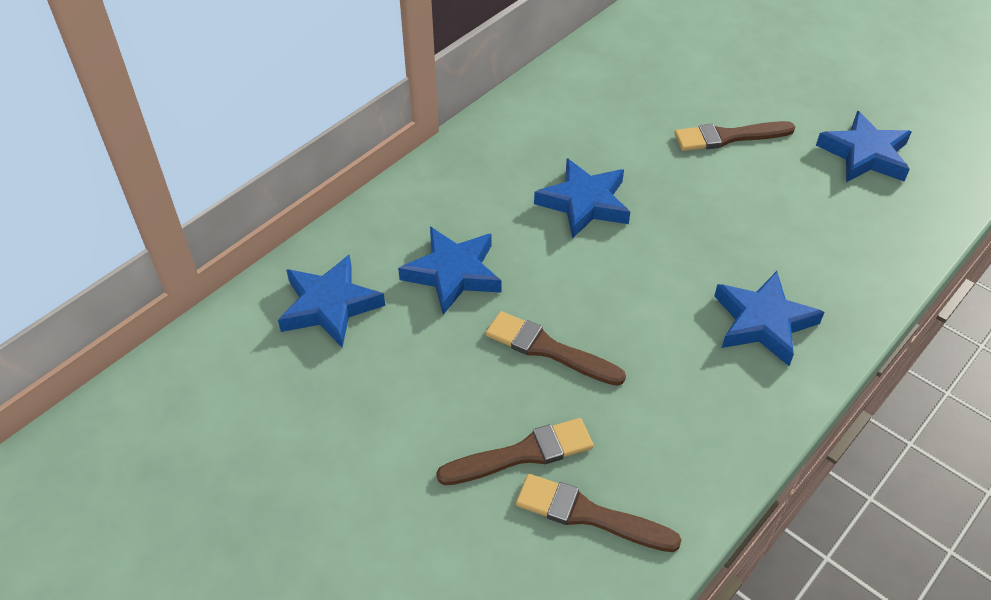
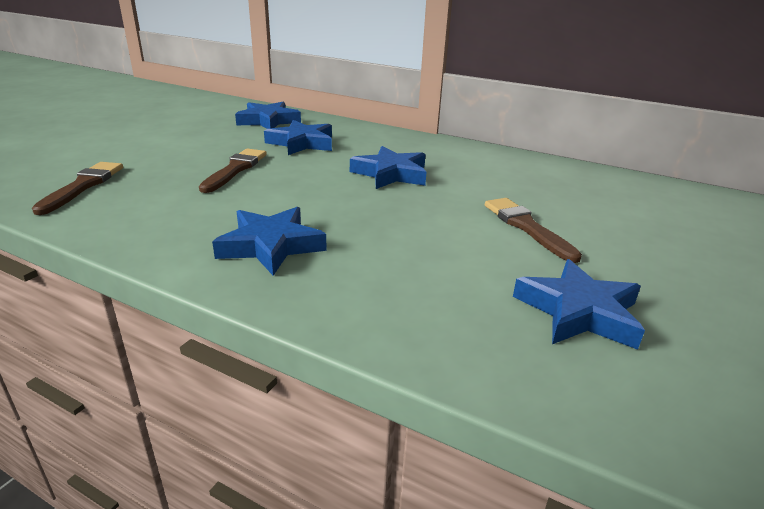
camera: 75 degrees right, 20 degrees down
brown brush [436,418,594,485] -> none

